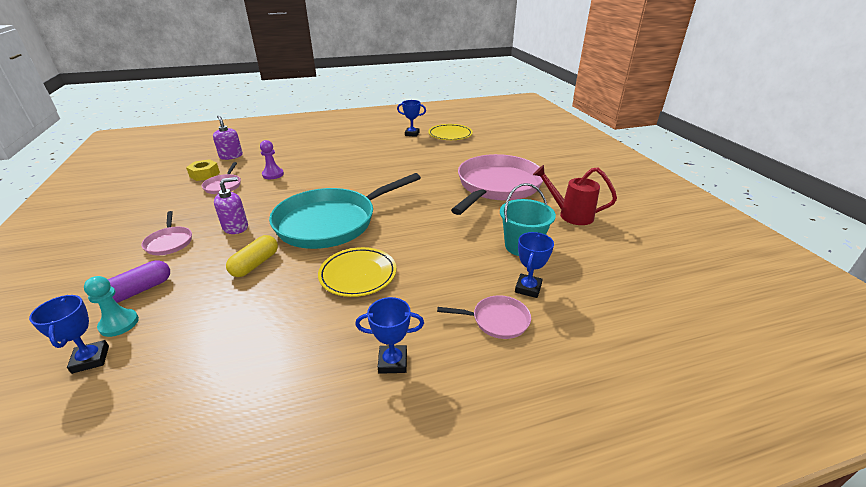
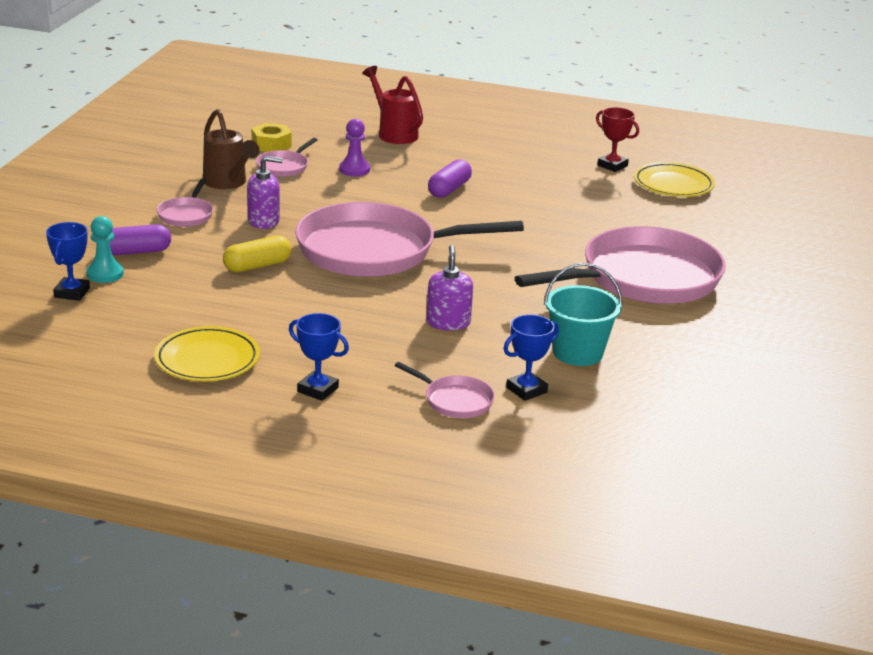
camera: 30 degrees right, 5 degrees down
purple soap dispenser [213,116,243,160] -> purple soap dispenser moved to [426,245,473,330]
turquoise pan [269,173,421,249] -> pink pan [295,202,524,277]
yellow plate [318,247,396,297] -> yellow plate moved to [154,326,260,381]
blue trophy [397,100,426,137] -> red trophy [596,107,639,172]
red watering can [533,165,617,225] -> red watering can moved to [362,66,423,144]
none -> brown watering can [203,109,260,189]
none -> purple capsule [428,159,472,198]

